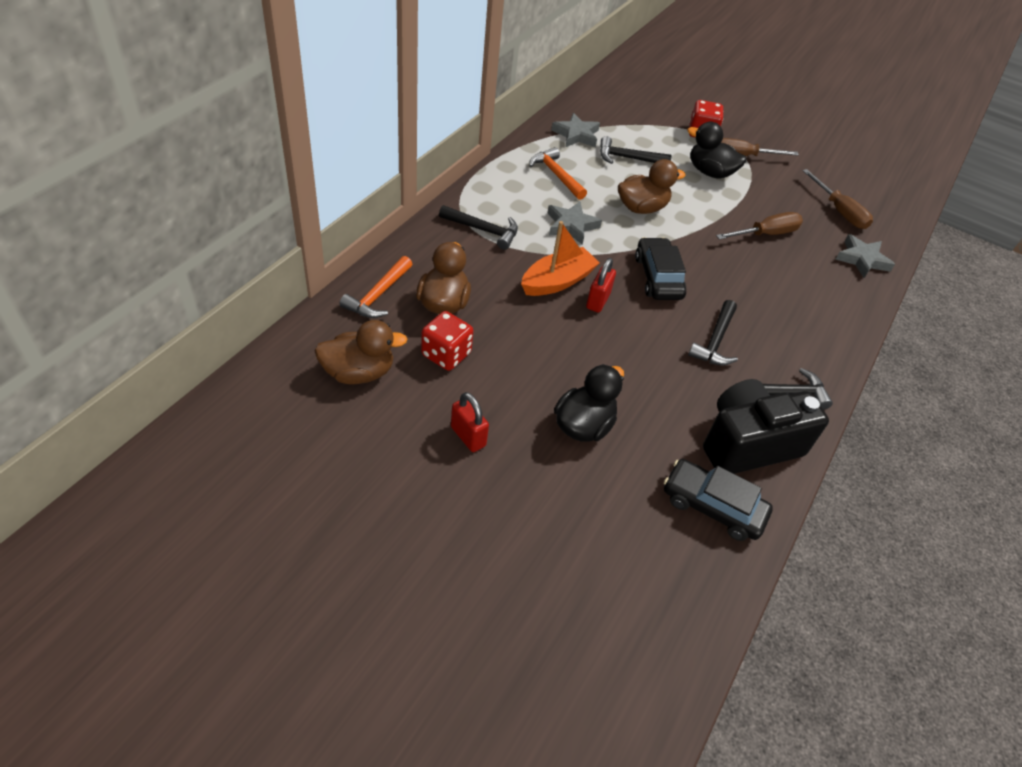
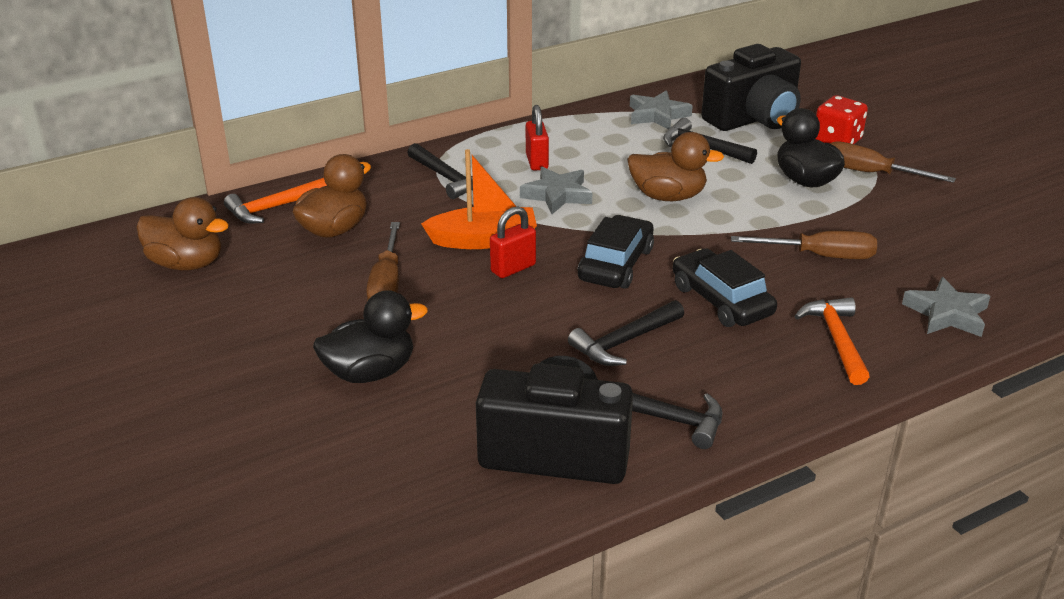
camera: 35 degrees right, 15 degrees down
red dice [421,311,473,371] -> none
red padlock [451,392,489,452] -> red padlock moved to [526,105,549,171]
orange hammer [529,147,587,200] -> orange hammer moved to [794,297,870,385]
black car [664,459,773,541] -> black car moved to [672,248,777,327]
brown screwdriver [803,169,873,229] -> brown screwdriver moved to [366,222,400,301]
none -> black camera [701,44,801,131]

